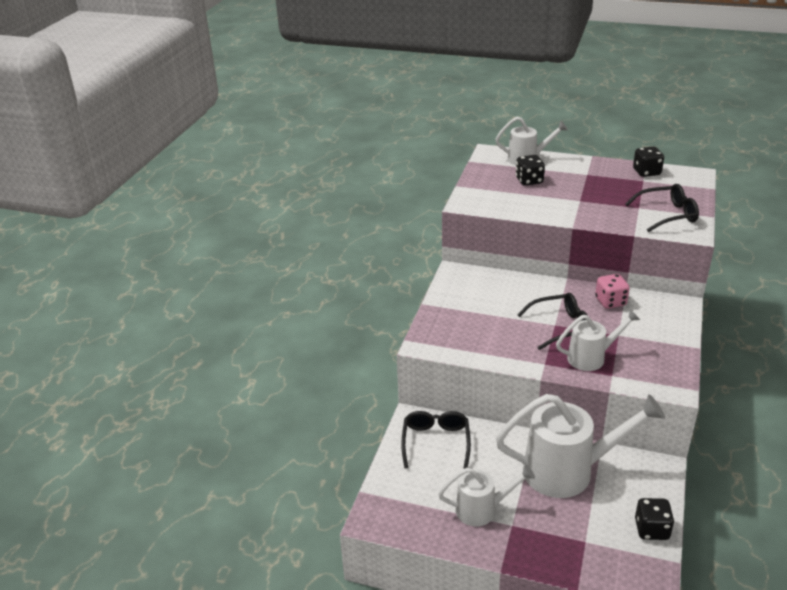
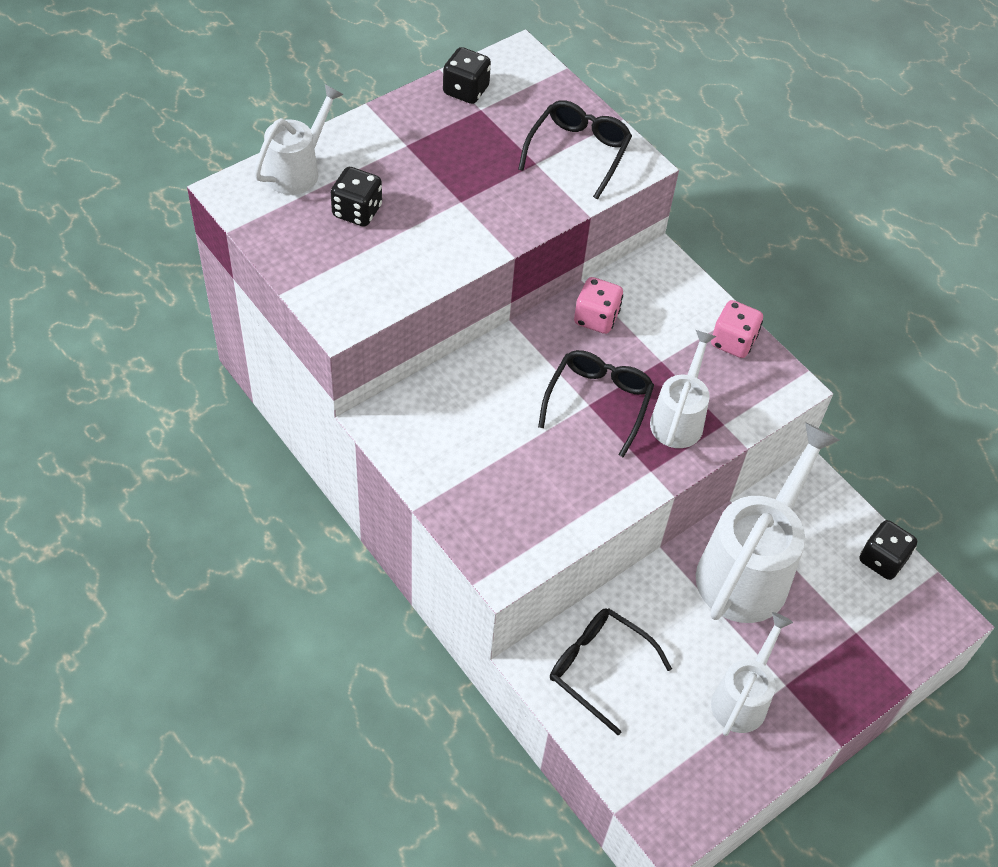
camera: 60 degrees left, 20 degrees up
none -> pink dice [711,300,763,358]

